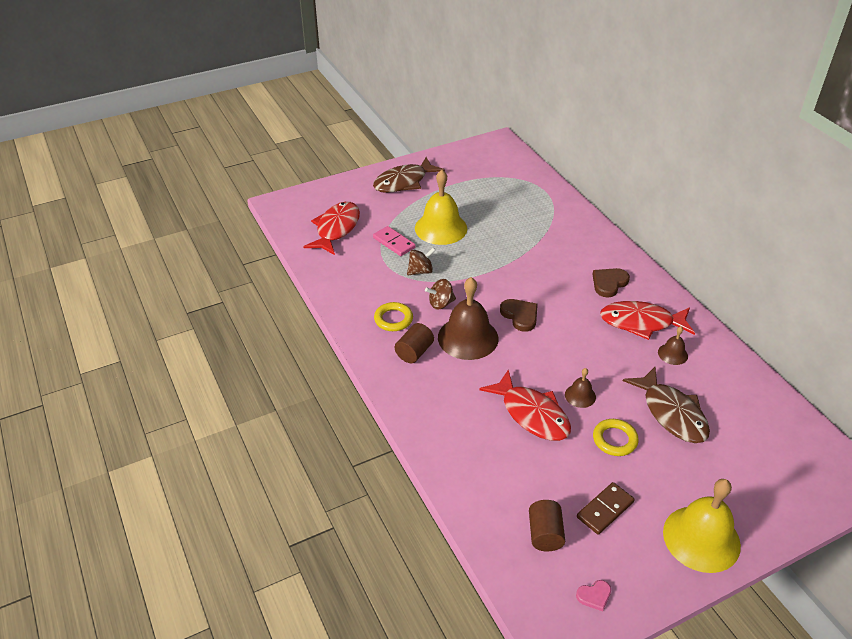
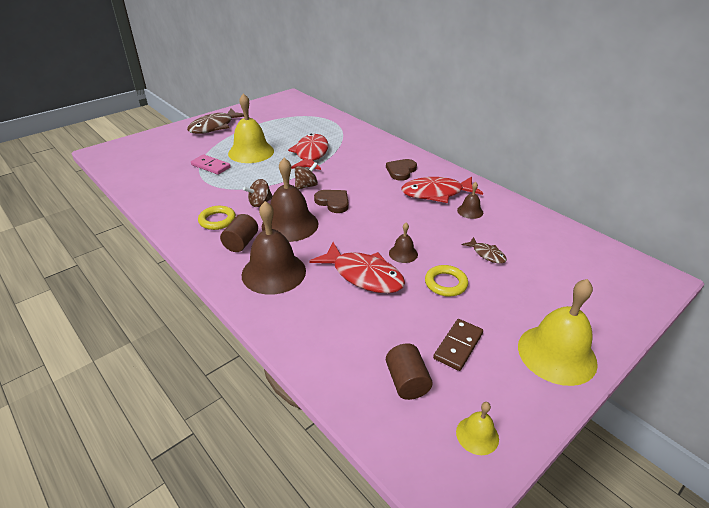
camera: 15 degrees left, 5 degrees down
red fish [303,202,360,255] -> red fish moved to [288,134,328,170]
brown spinning top [407,248,436,275] -> brown spinning top moved to [295,162,318,190]
pink heart [576,580,611,611] -> yellow bell [456,402,499,455]
brown fish [623,367,710,443] -> brown fish [462,237,507,264], size x0.50
none -> brown bell [242,201,306,295]

